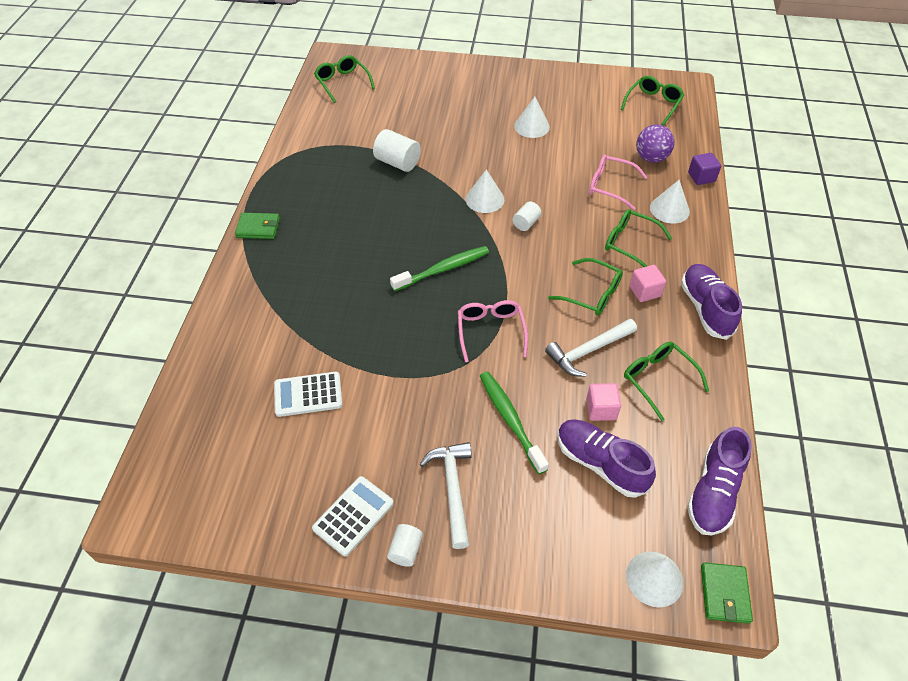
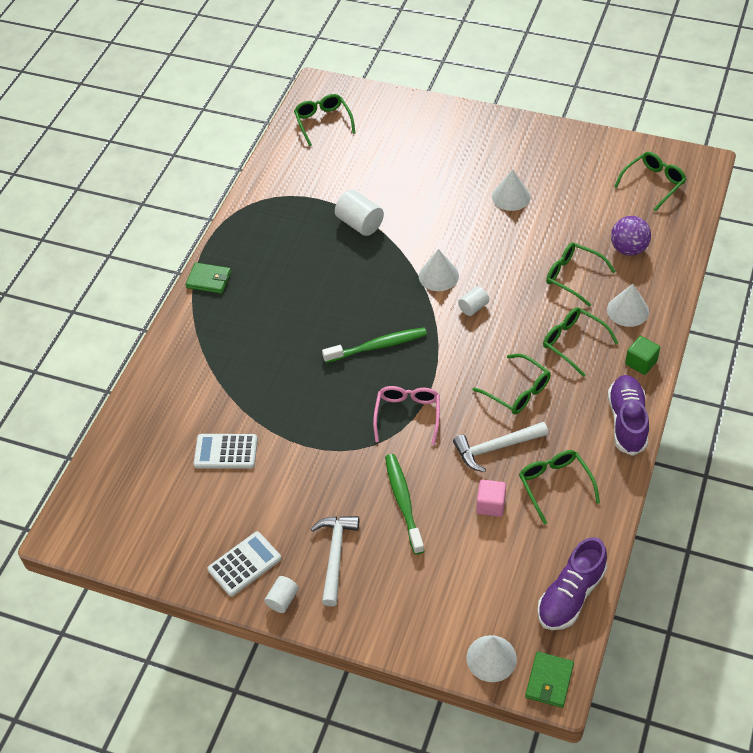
camera: 15 degrees right, 0 degrees up
purple shoe [558,419,656,498] -> none
pink glasses [589,155,647,210] -> green glasses [546,242,616,307]
pink cube [630,265,666,302] -> none
purple cube [688,153,721,185] -> none
none -> green cube [625,336,660,375]

